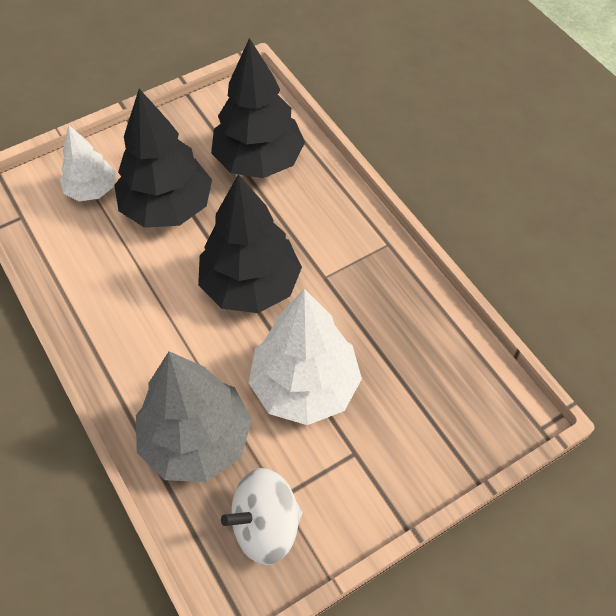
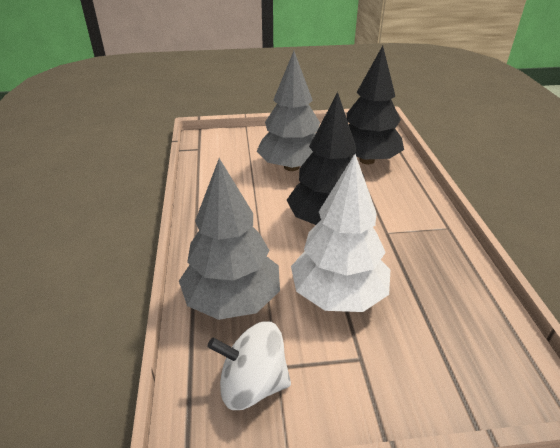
camera: 25 degrees right, 20 degrees down
white tree [60,125,116,201] -> none
black tree [114,89,212,228] -> grey tree [257,51,320,171]

